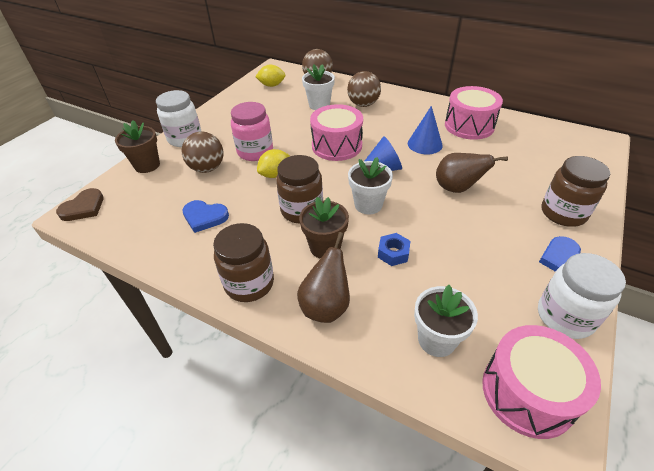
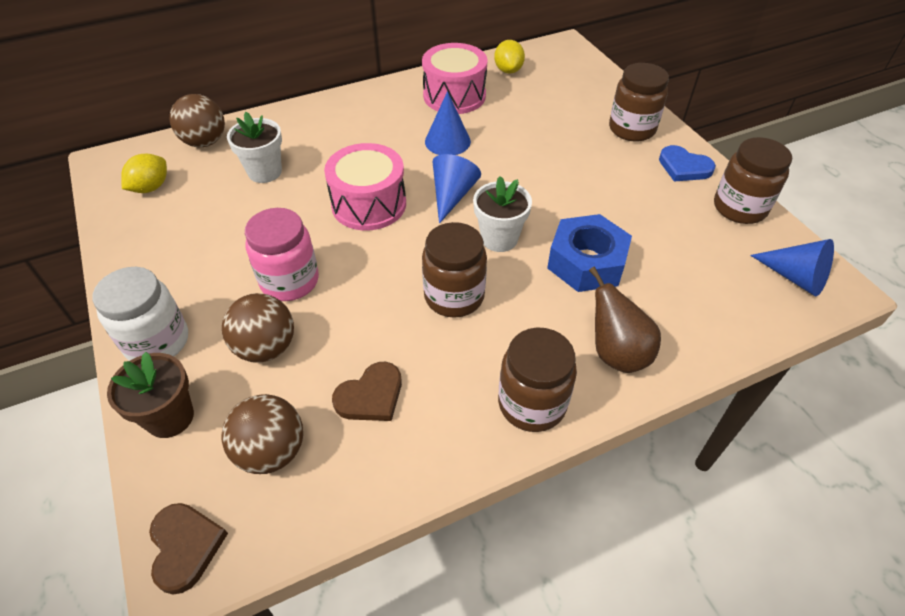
camera: 55 degrees left, 5 degrees up
blue heart [182,200,229,233] -> brown heart [332,362,402,421]
yellow lemon [257,149,290,178] -> yellow lemon moved to [494,40,525,74]
brown flower pot [299,197,349,259] -> none
brown ball [347,71,381,107] -> brown ball moved to [221,394,303,474]
blue nut [378,233,410,266] -> blue nut [547,214,632,292], size x1.97
white flower pot [414,285,478,357] -> none
brown pear [436,153,508,193] -> none
pink drum [482,325,601,439] -> blue cone [750,239,834,296]
white jar [538,253,626,339] -> brown jar [714,137,792,224]

